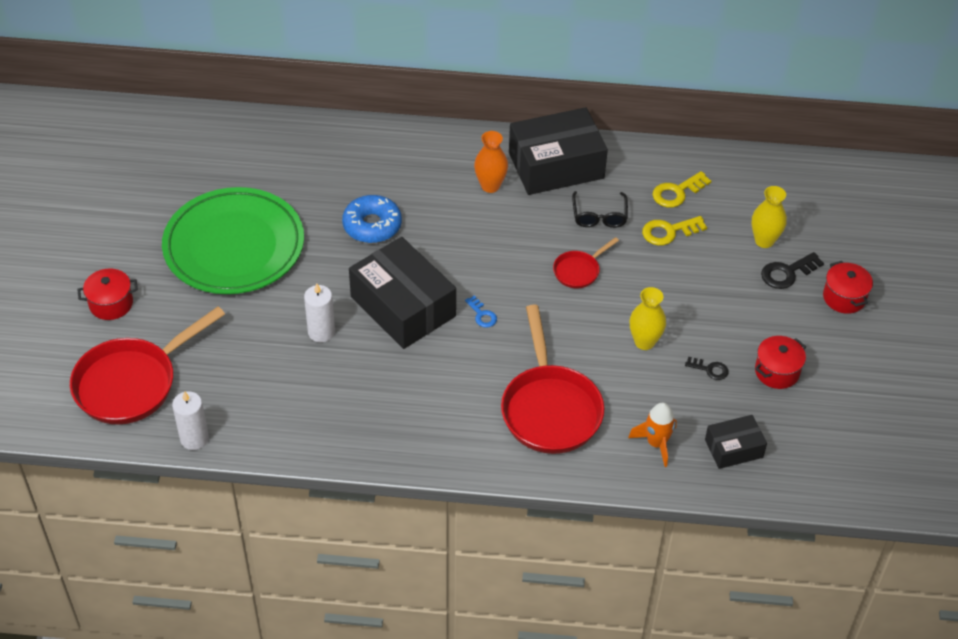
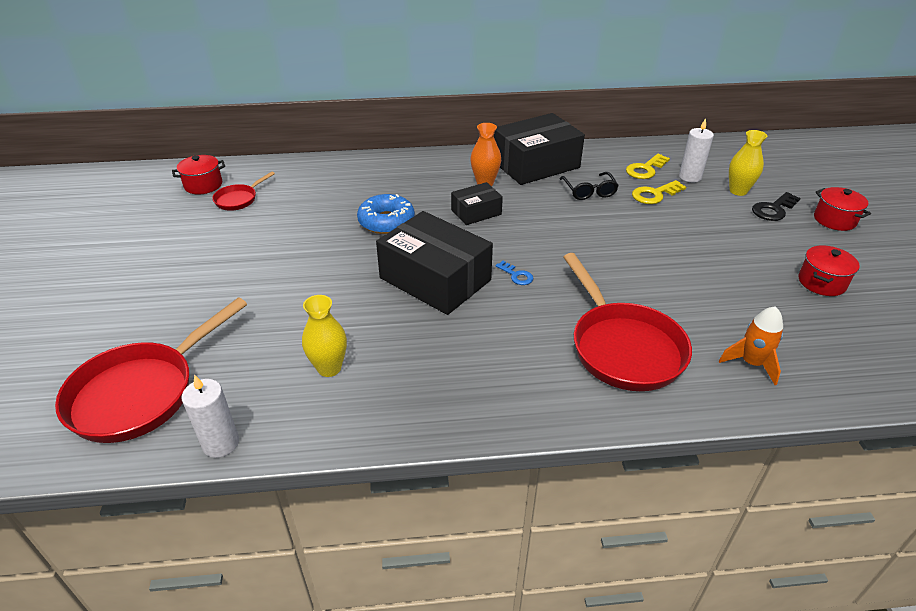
camera: 10 degrees left, 10 degrees down
red pot [77,268,138,320] -> red pot moved to [172,155,225,195]
green plate [162,187,304,294] -> none
white candle [304,284,335,342] -> white candle moved to [679,118,714,182]
red pan [553,237,619,289] -> red pan moved to [212,171,275,211]
yellow vase [629,287,666,350] -> yellow vase moved to [302,295,347,377]
black key [685,357,728,380] -> none
black box [705,415,767,469] -> black box moved to [451,182,503,225]

